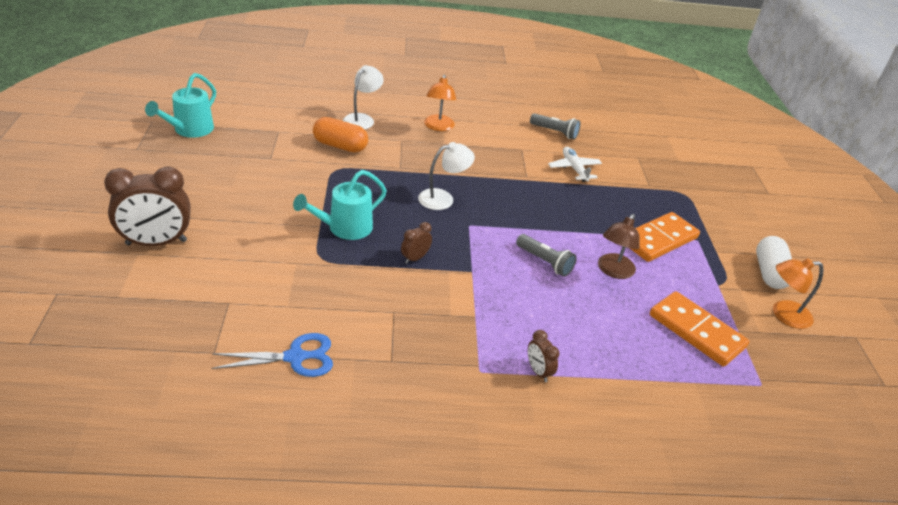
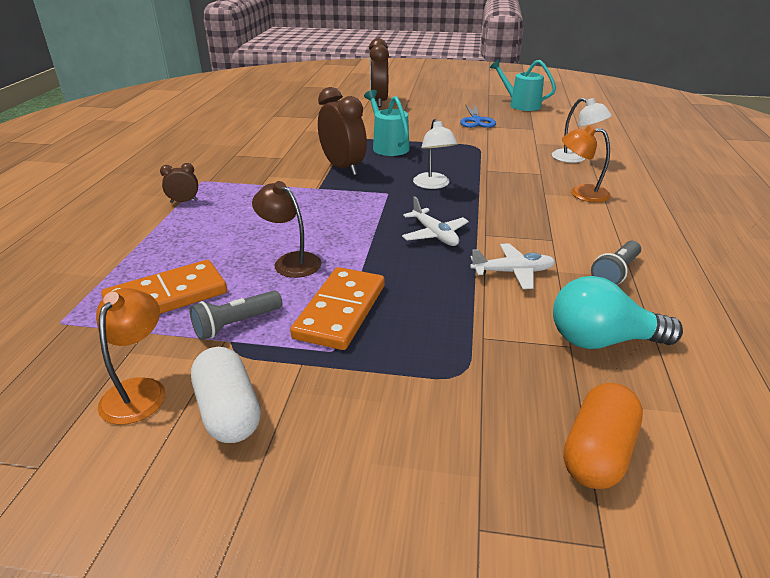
camera: 105 degrees right, 5 degrees down
blue scissors [211,333,333,377] -> blue scissors moved to [460,103,496,128]
orange capsule [313,117,368,153] -> orange capsule moved to [563,383,643,489]
brown clock [401,222,432,264] -> brown clock [318,87,367,176], size x2.12
grey flashlight [516,234,577,277] -> grey flashlight moved to [190,290,282,340]
orange domino [630,212,700,262] -> orange domino turned 45 degrees clockwise [290,267,385,350]
white capsule [756,236,792,289] -> white capsule turned 45 degrees clockwise [191,347,261,443]
none -> white plane [402,196,469,246]
none -> turquoise light bulb [553,276,683,349]

